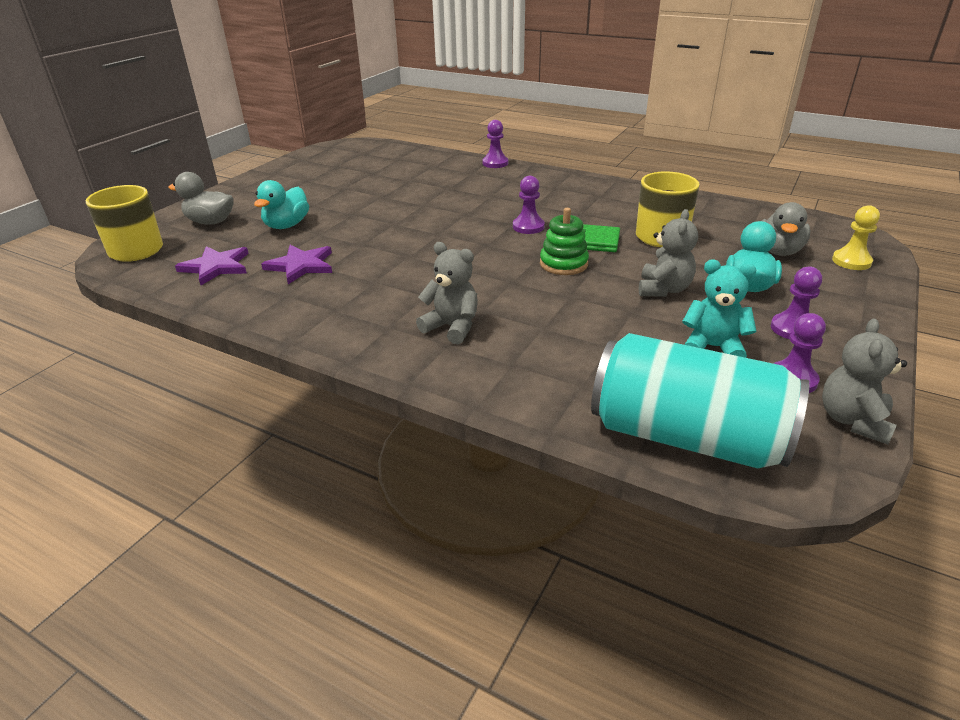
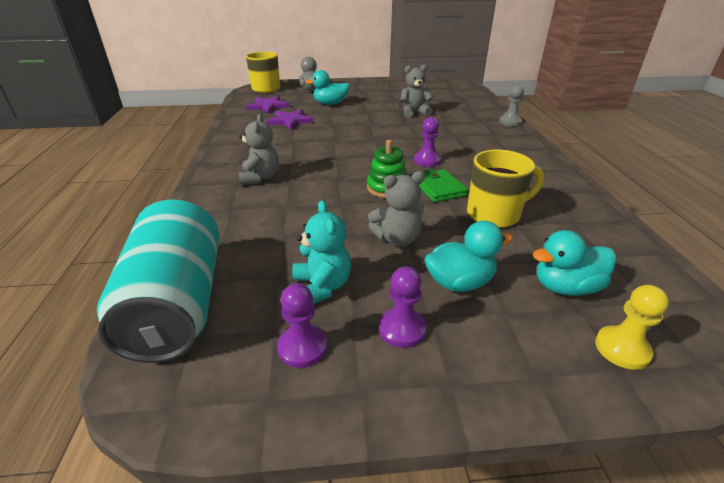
camera: 55 degrees right, 0 degrees up
purple pawn [482,120,508,168] -> grey pawn [499,85,524,126]
grey duck [762,202,810,256] -> turquoise duck [533,230,616,296]
grey teddy bear [822,318,907,445] -> grey teddy bear moved to [400,64,433,117]

